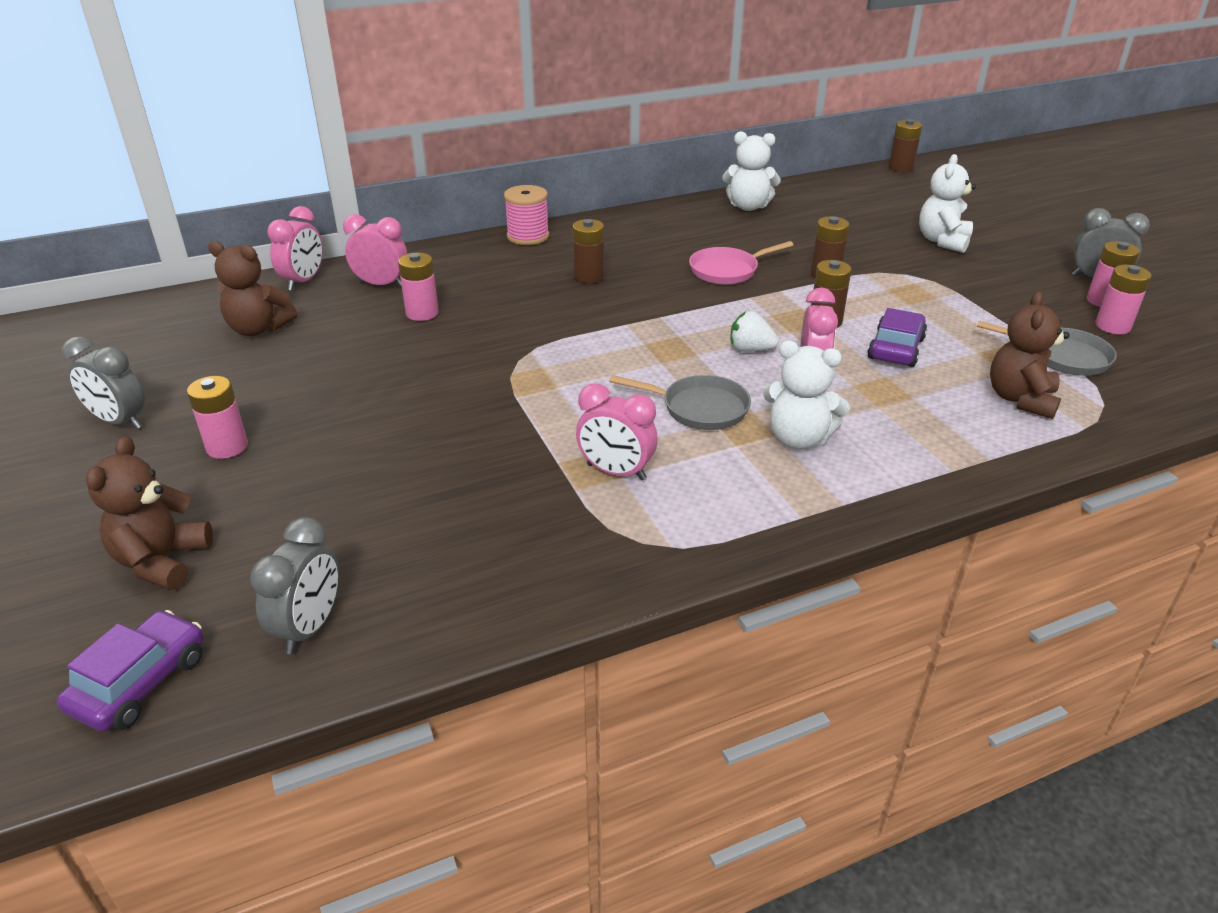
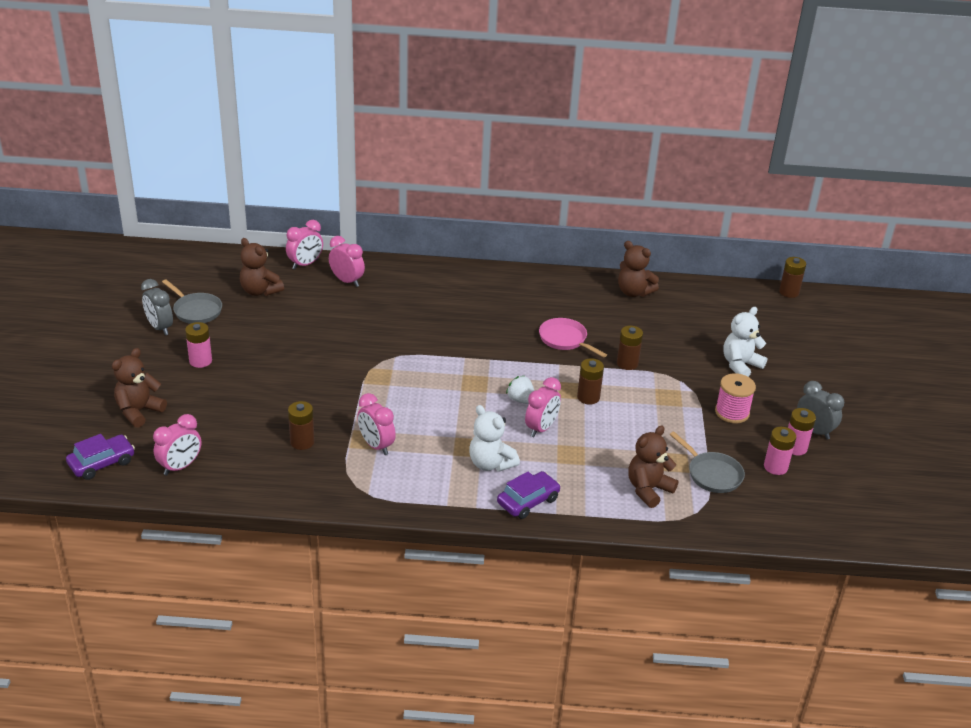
camera: 25 degrees right, 0 degrees up
grey clock [250,517,339,654] -> pink clock [153,414,201,475]
pink battery [398,252,439,321] -> none
pink spool [504,185,549,245] -> pink spool moved to [715,373,756,423]
brown battery [573,219,604,284] -> brown battery moved to [288,401,315,450]
grey pan [609,375,751,430] -> grey pan moved to [162,279,222,324]
pink pan [689,241,793,284] -> pink pan turned 45 degrees clockwise [539,318,607,358]
white teddy bear [722,131,781,211] -> brown teddy bear [618,241,659,297]
purple car [867,308,927,367] -> purple car moved to [497,471,560,519]

